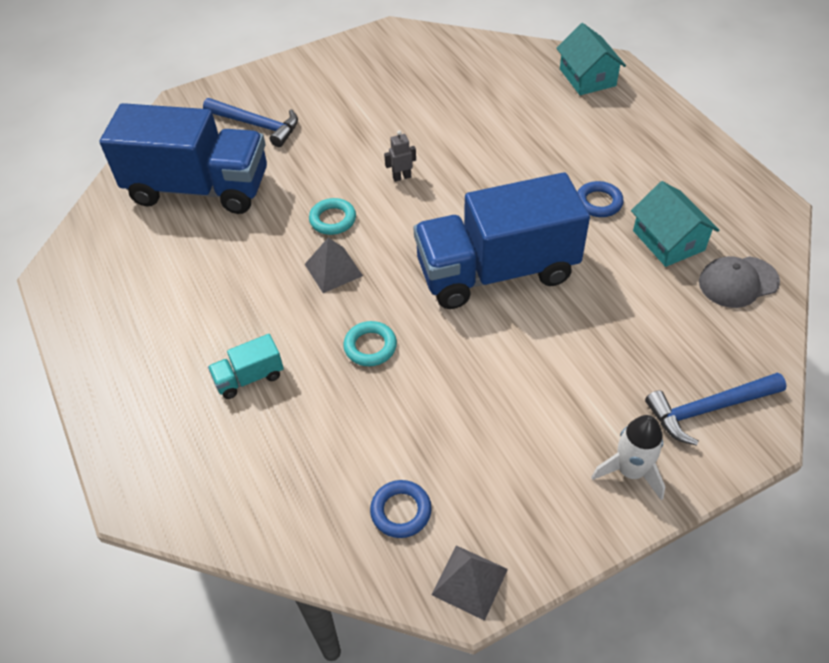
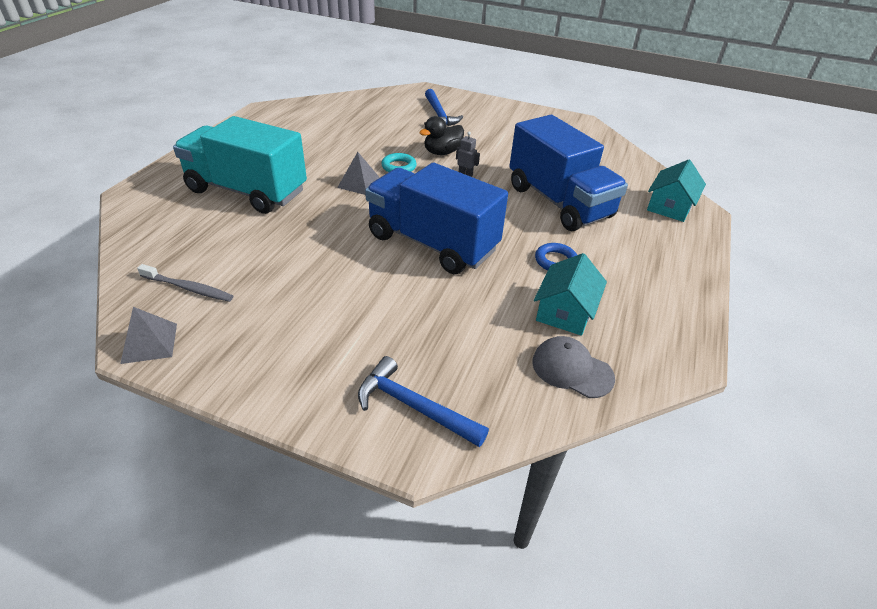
camera: 45 degrees right, 10 degrees down
blue truck [100,103,267,214] -> blue truck moved to [509,115,628,231]
turquoise truck [208,334,284,399] -> turquoise truck [173,116,307,214], size x2.47
turquoise ring [343,321,397,366] -> none
blue ring [370,480,432,538] -> grey toothbrush [137,264,233,302]
white rocket [591,415,665,500] -> none
none -> black duck [419,116,464,155]

